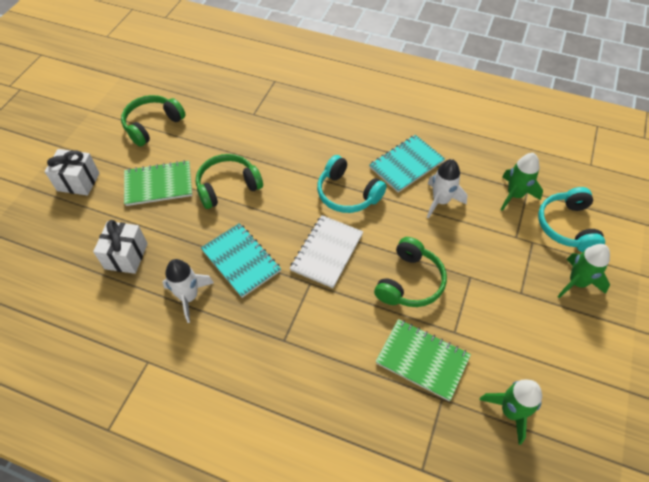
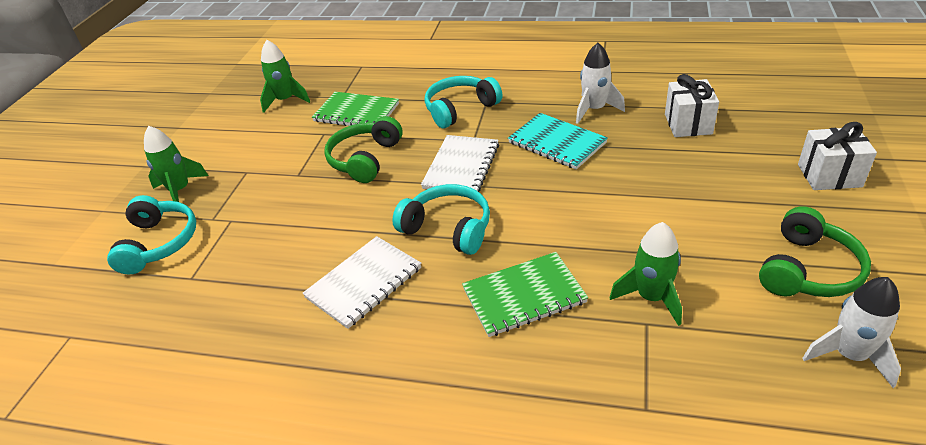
camera: 175 degrees right, 15 degrees down
green notebook [124,160,192,206] -> green notebook moved to [462,252,588,337]
green headphones [196,154,263,209] -> none
turquoise notebook [369,135,445,193] -> white notebook [302,236,421,329]
white rocket [427,159,467,218] -> white rocket moved to [802,277,901,388]
green rocket [501,153,543,211] -> green rocket moved to [610,222,682,326]
none -> turquoise headphones [425,76,502,128]

